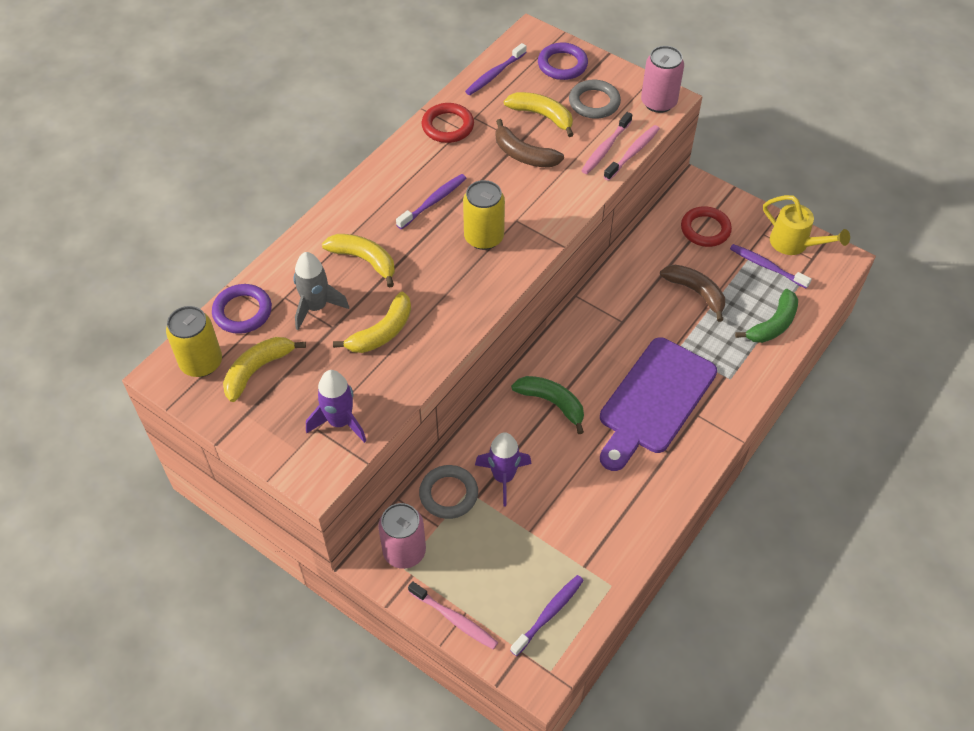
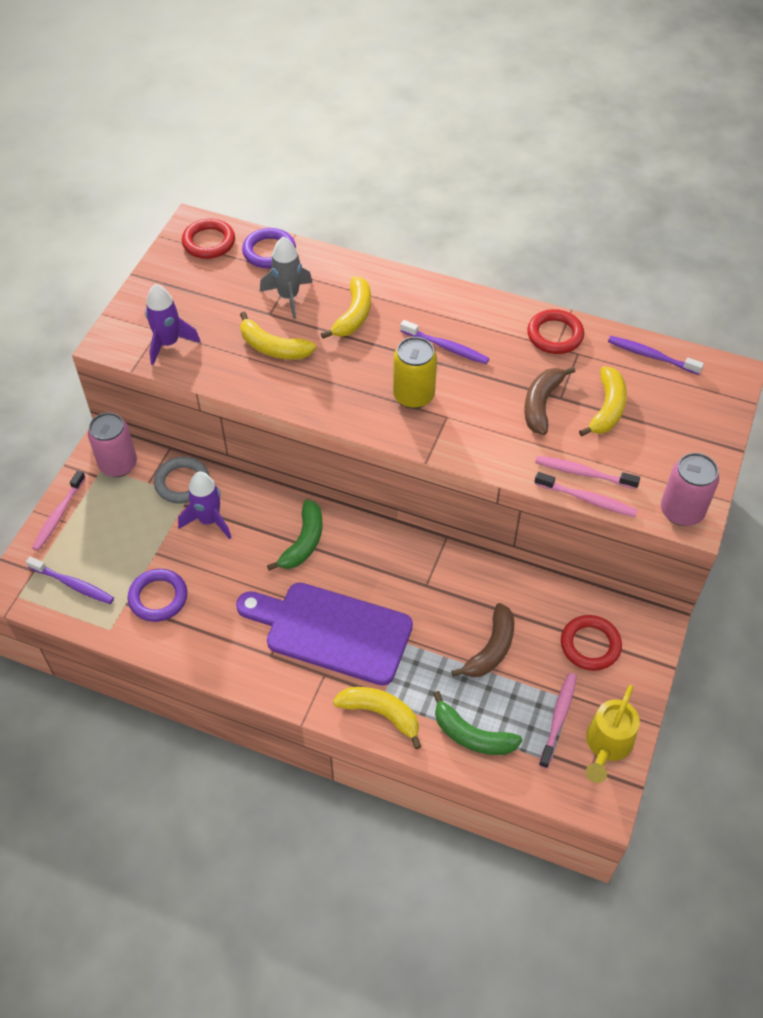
camera: 75 degrees right, 0 degrees up
yellow can [166,306,222,377] -> red ring [182,219,235,259]
yellow banana [223,337,306,402] -> yellow banana moved to [333,687,422,749]
purple ring [538,43,588,80] -> purple ring moved to [128,569,187,622]
grey ring [569,80,621,119] -> none
purple toothbrush [730,244,812,289] -> pink toothbrush [539,673,577,769]

